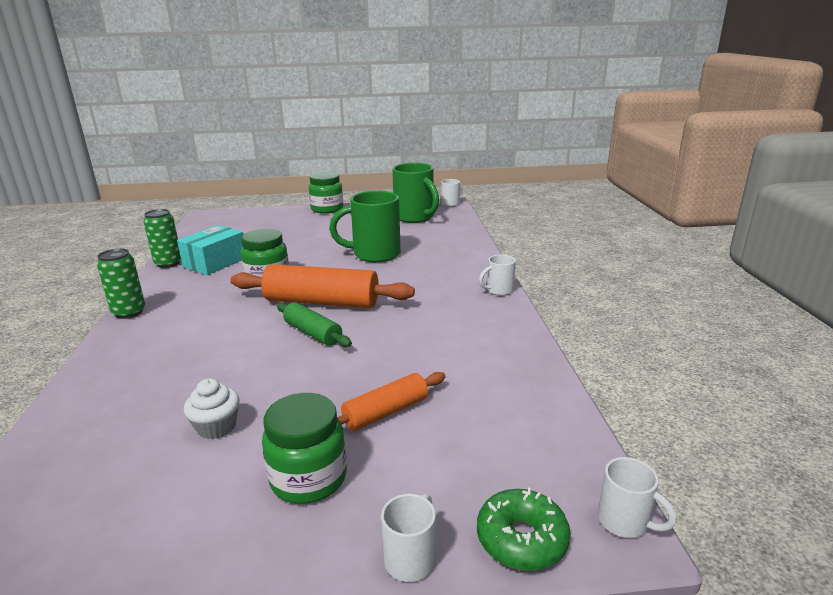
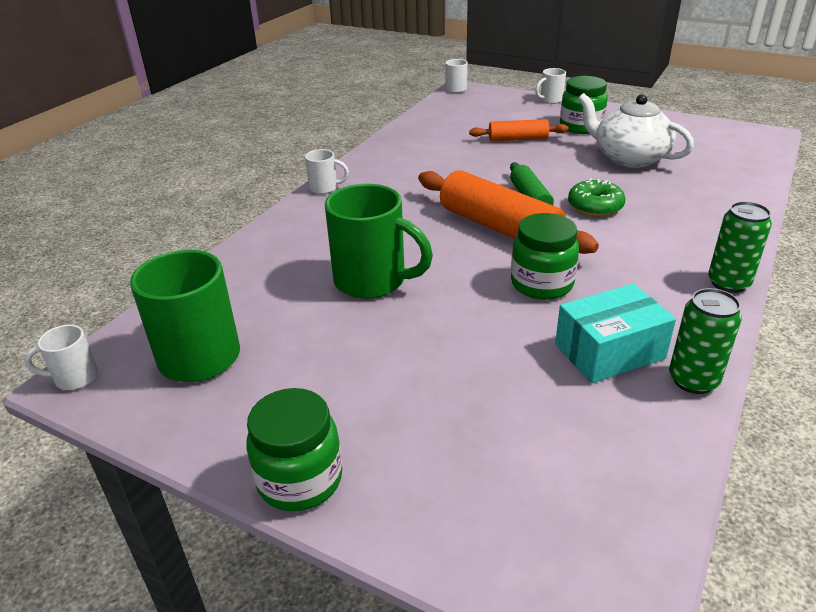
camera: 145 degrees left, 10 degrees up
white cupcake [184,378,240,439] -> white teapot [578,93,694,168]
green donut [477,487,571,571] -> green donut moved to [568,178,625,217]

